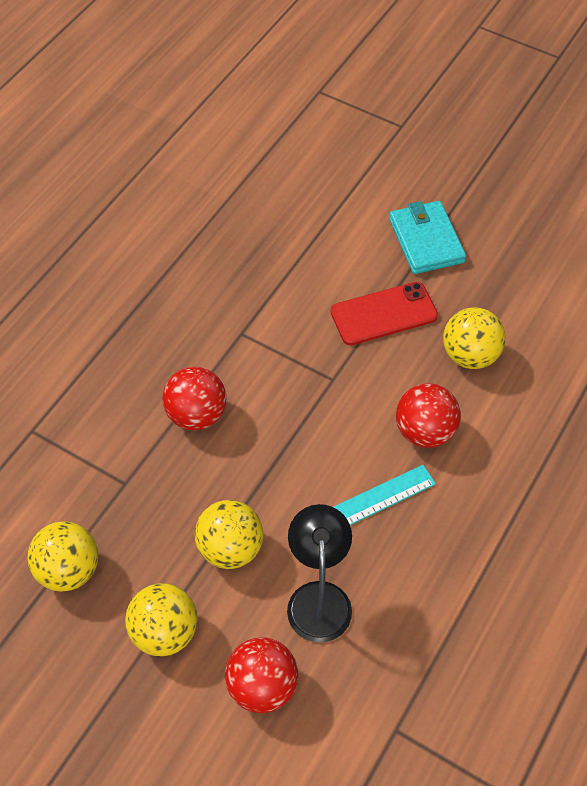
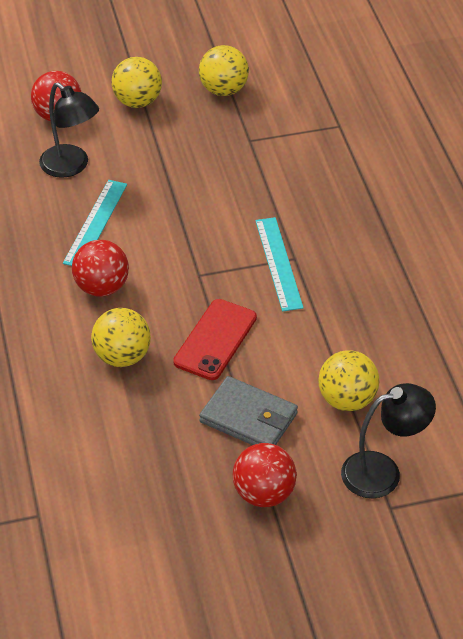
camera: 135 degrees right, 10 degrees down
red ball [162,367,226,431] -> red ball moved to [233,443,297,507]
yellow ball [195,500,263,569] -> yellow ball moved to [318,350,380,411]
turquoise wallet [389,201,466,274] -> grey wallet [199,376,298,445]
none -> turquoise ruler [255,217,304,312]
none -> black lamp [341,383,436,498]

